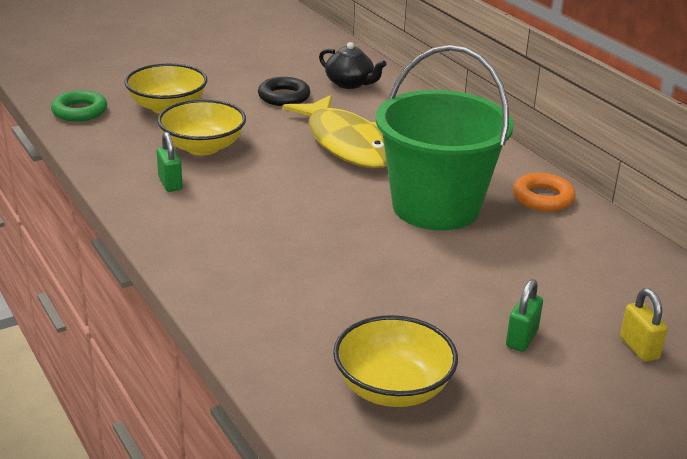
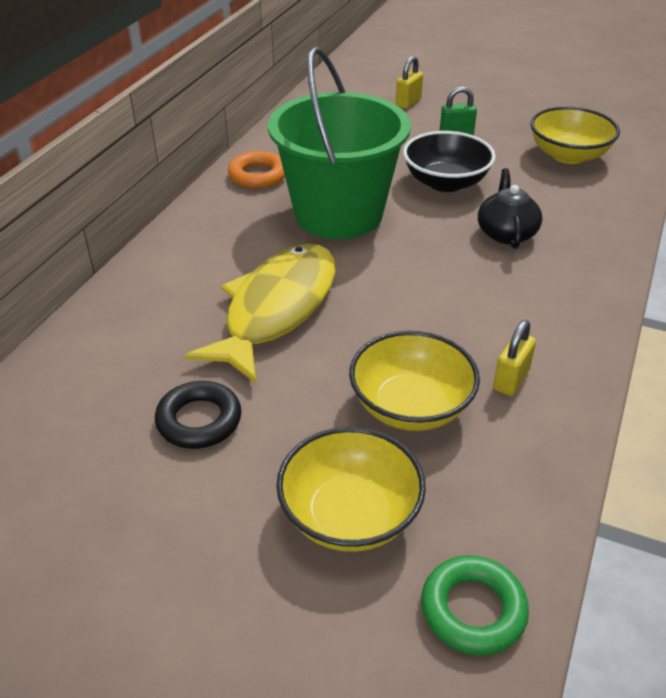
camera: 125 degrees left, 10 degrees up
green padlock [157,132,183,192] -> yellow padlock [493,320,536,396]
black teapot [319,42,387,89] -> black teapot moved to [478,168,542,249]
none -> black bowl [403,131,496,192]

